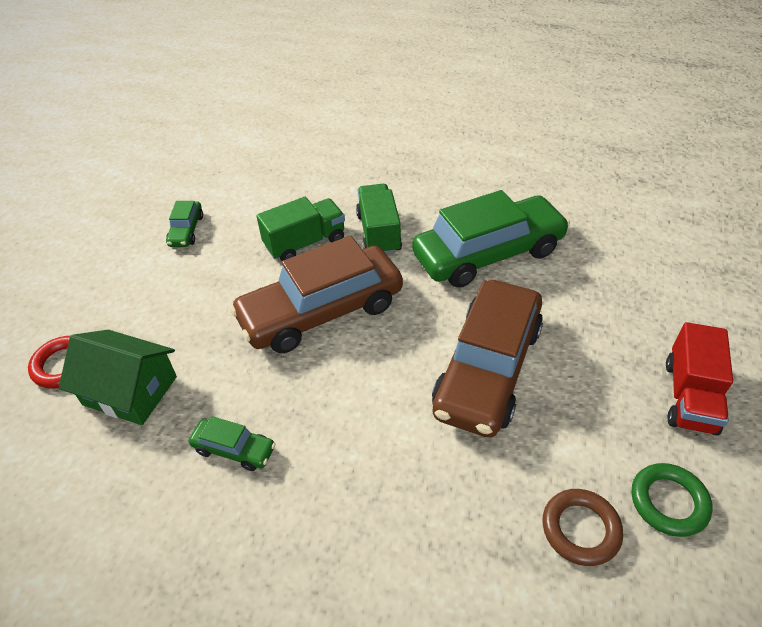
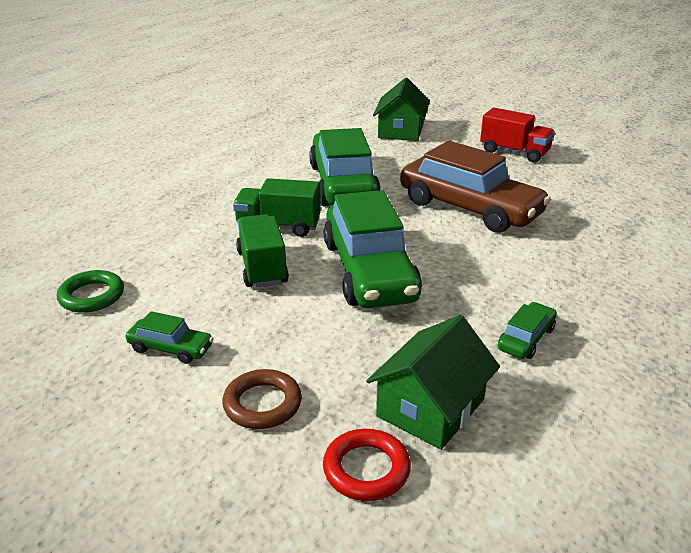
camera: 75 degrees left, 15 degrees down
brown car [230,236,403,353] -> green car [324,190,422,308]
brown ring [543,489,623,566] -> brown ring moved to [222,369,302,429]
green ring [632,463,713,537] -> green ring moved to [57,270,124,313]
none -> green house [373,78,430,141]

